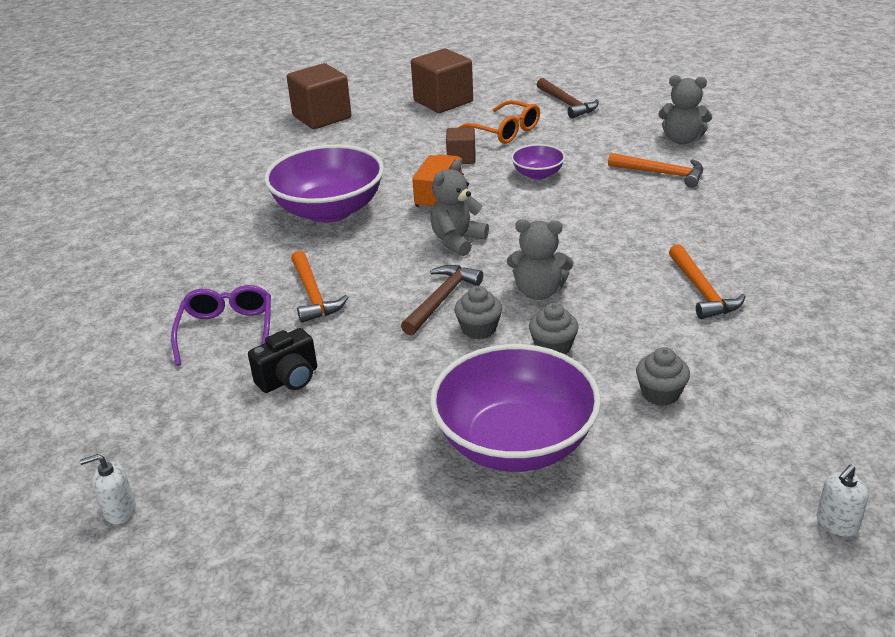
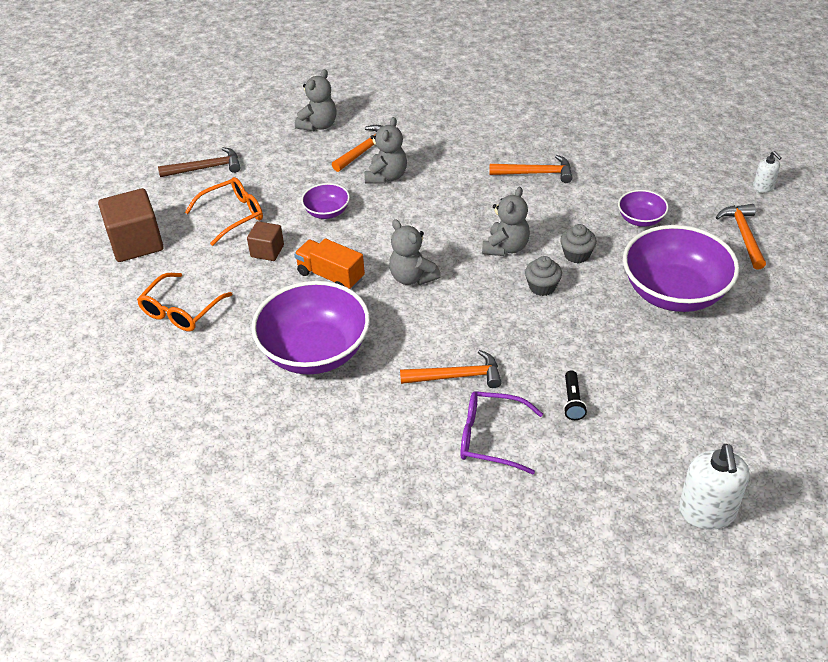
camera: 75 degrees left, 10 degrees up
white soap dispenser [80,454,136,524] -> white soap dispenser [679,444,750,530], size x1.87
black camera [248,328,317,393] -> black flashlight [563,370,587,420]
brown cube [287,63,352,129] -> none
brown hammer [401,265,483,335] -> none
grey cupcake [636,347,690,406] -> purple bowl [618,190,669,227]
none -> orange glasses [137,273,233,331]
none -> grey teddy bear [364,117,407,184]
none -> orange hammer [716,204,766,270]

